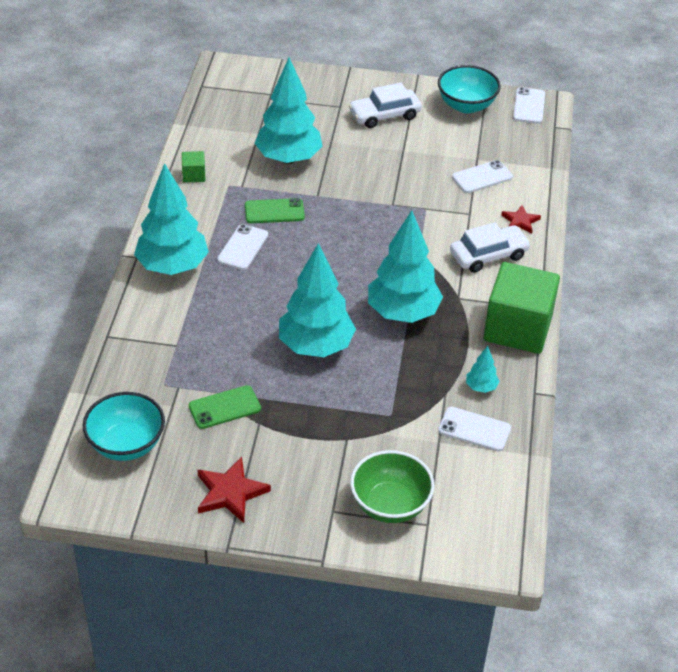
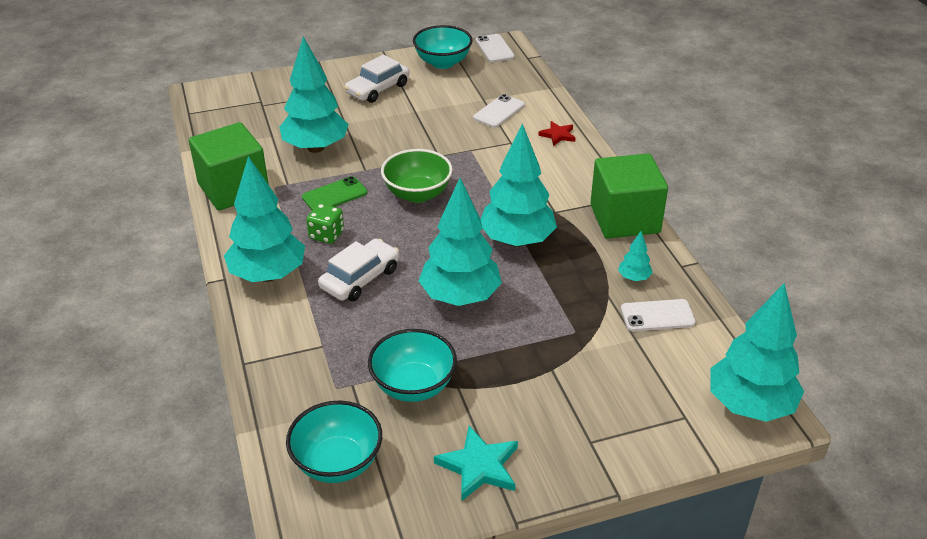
camera: 25 degrees left, 5 degrees down
green cube [182,151,205,183] -> green cube [189,122,269,211], size x2.39
green phone [189,385,261,429] -> turquoise bowl [368,329,457,402]
red star [197,457,271,523] -> turquoise star [434,426,518,501]
white phone [217,224,268,270] -> green dice [306,204,344,244]
green bowl [350,450,435,523] -> green bowl moved to [381,149,453,203]
white car [450,222,531,273] -> white car moved to [318,238,399,301]
none -> turquoise tree [710,283,804,422]

